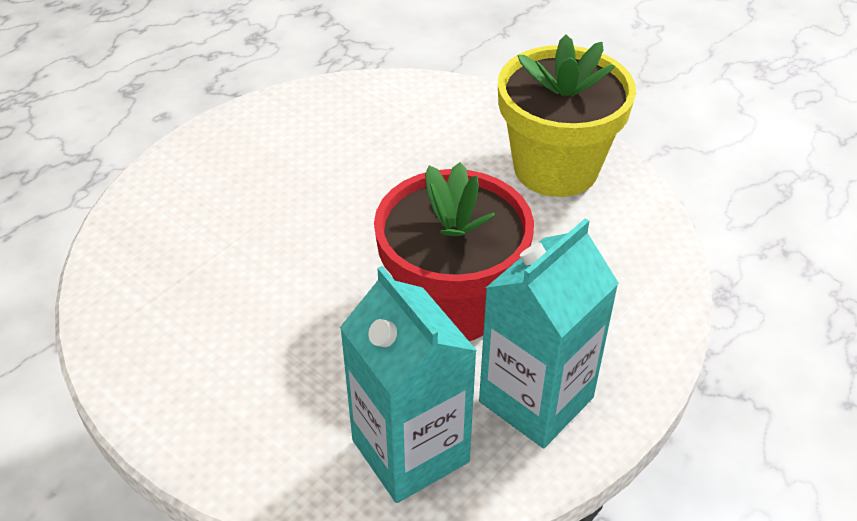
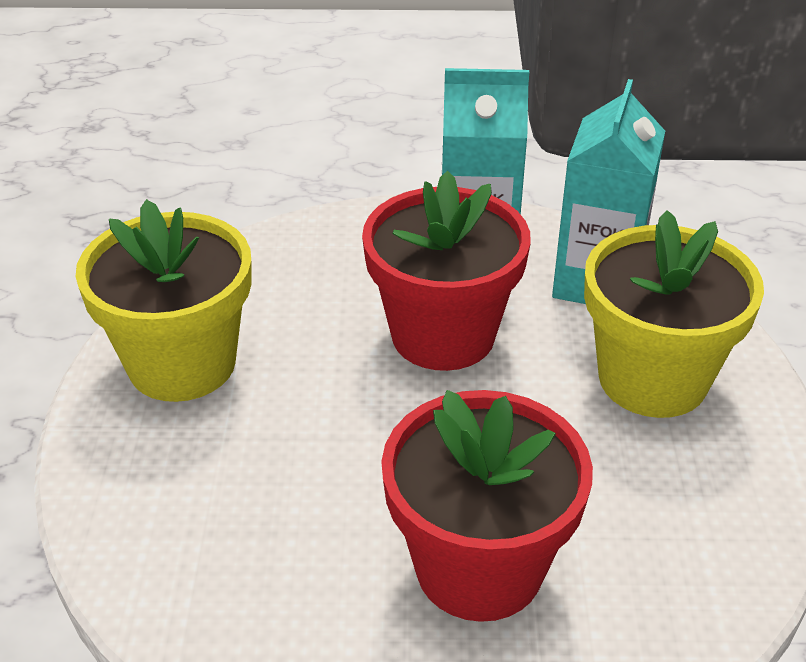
camera: 130 degrees left, 5 degrees down
none -> red flower pot [381,390,593,622]
none -> yellow flower pot [584,210,764,418]

